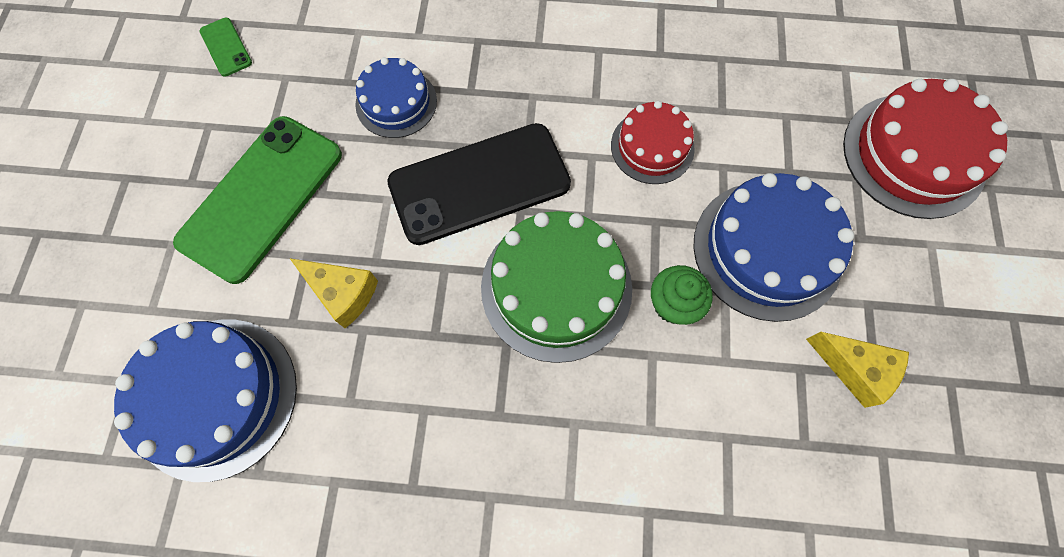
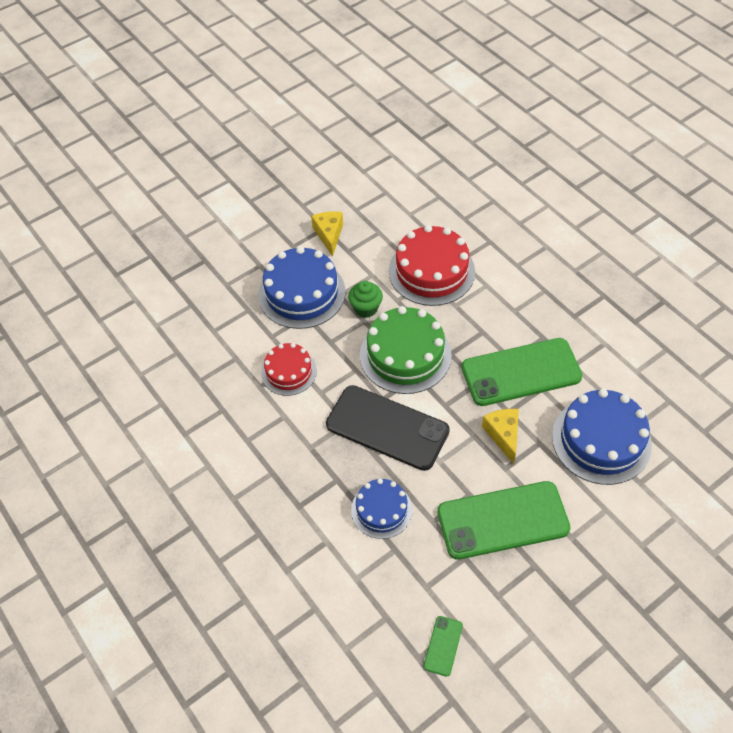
camera: 130 degrees left, 15 degrees down
red cake [843,79,1008,219] -> red cake moved to [389,225,475,306]
none -> green phone [462,338,583,406]

